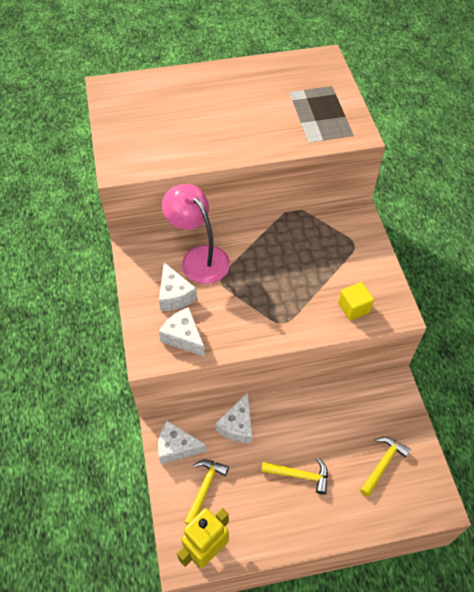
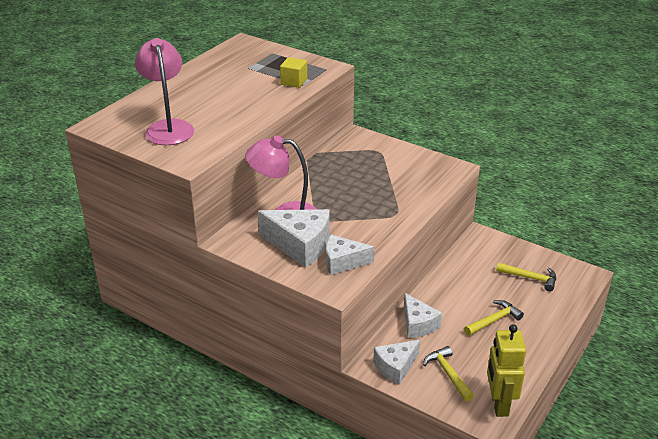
camera: 45 degrees left, 20 degrees down
white cheese [159,262,197,311] -> white cheese [258,209,329,268], size x1.54
yellow cube [338,282,374,321] -> yellow cube moved to [280,57,307,88]
yellow hammer [360,437,411,496] -> yellow hammer turned 120 degrees clockwise [496,263,556,291]
none -> pink lamp [135,38,194,145]

